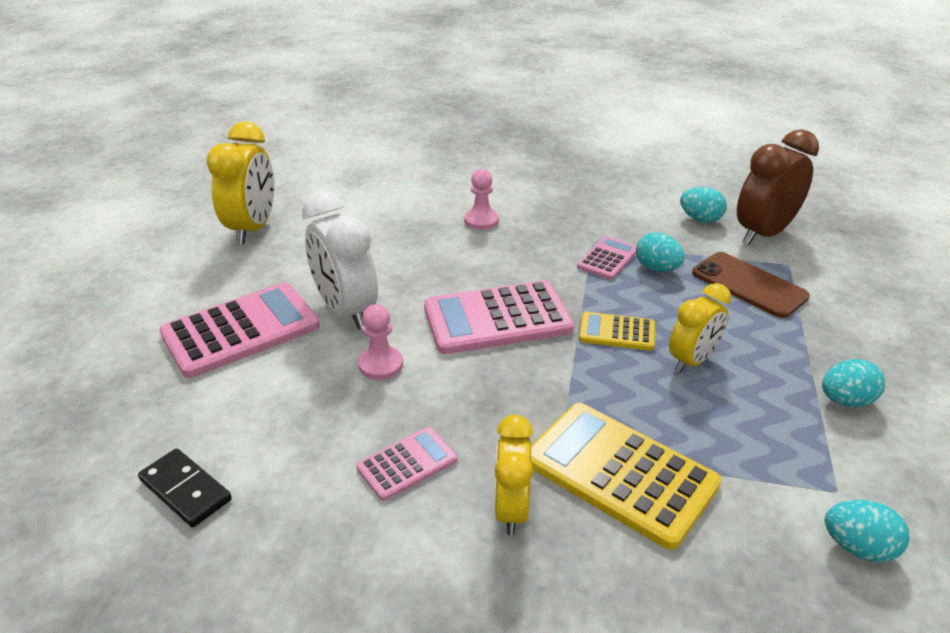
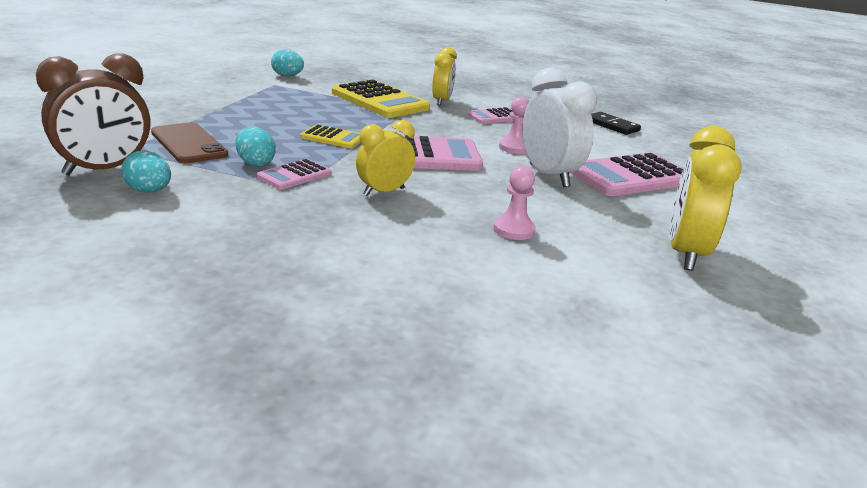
camera: 175 degrees left, 10 degrees down
pink pawn [464,169,499,230] -> pink pawn moved to [493,166,536,240]
yellow clock [669,283,731,373] -> yellow clock moved to [356,120,415,196]
turquoise egg [822,359,885,407] -> none

